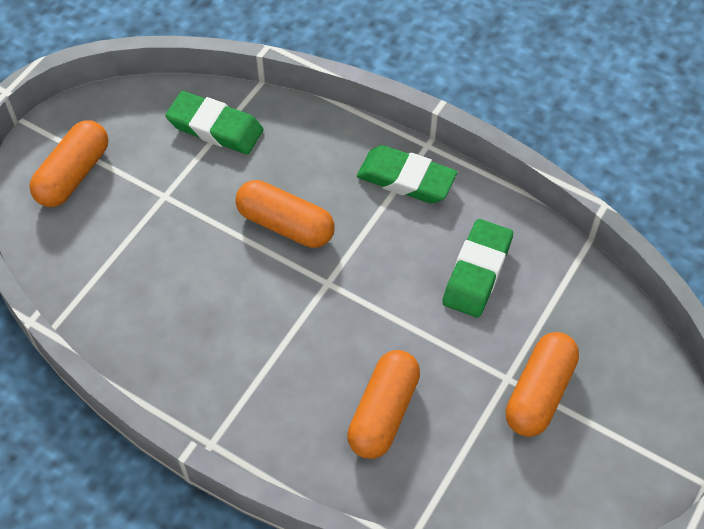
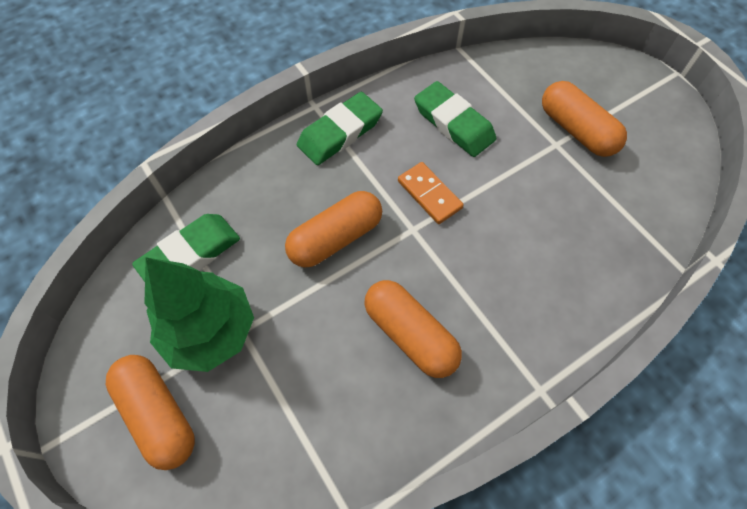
camera: 65 degrees left, 5 degrees up
orange capsule [347,350,420,459] -> orange capsule moved to [364,280,462,378]
none -> green tree [144,257,254,372]
none -> orange domino [398,162,464,224]

